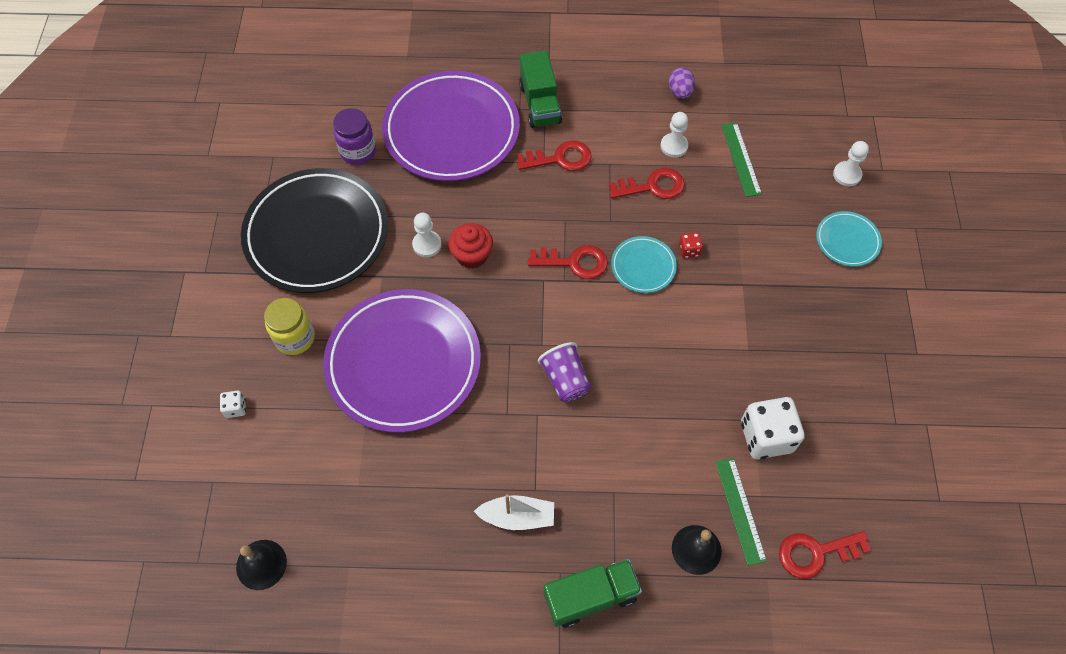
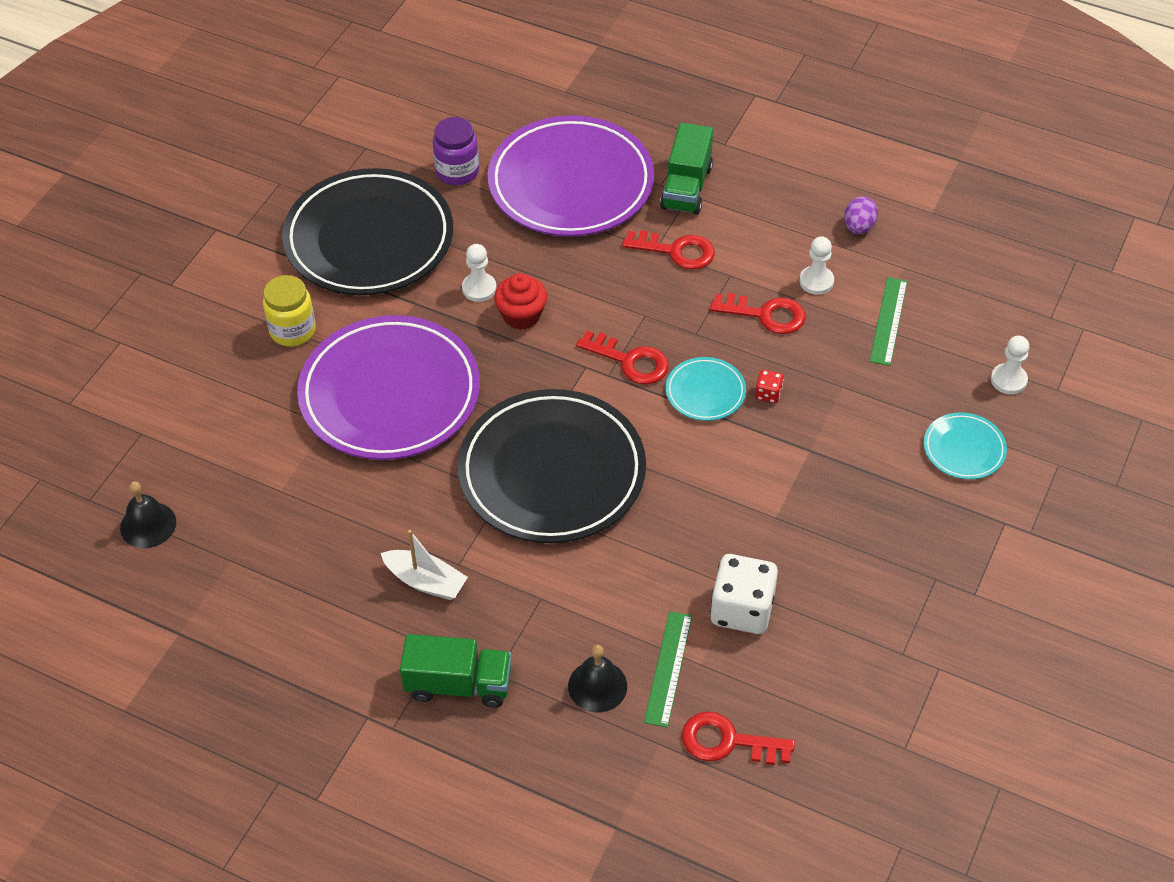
camera: 25 degrees right, 10 degrees down
white dice [220,391,246,418] -> none
purple cup [538,342,591,402] -> black plate [458,389,646,543]

